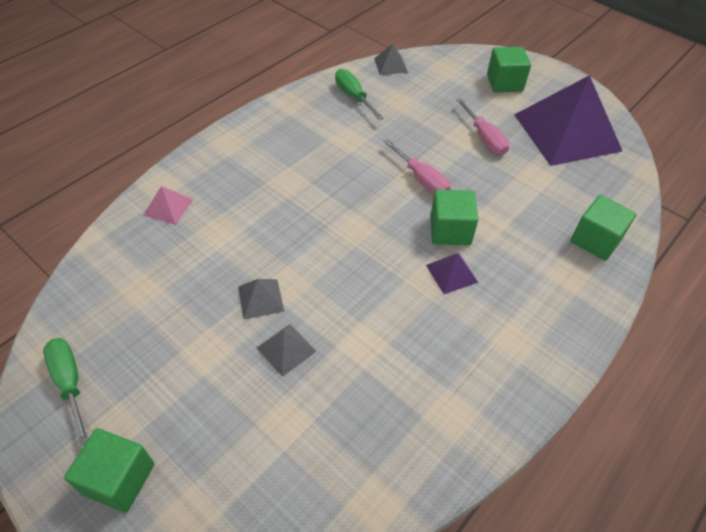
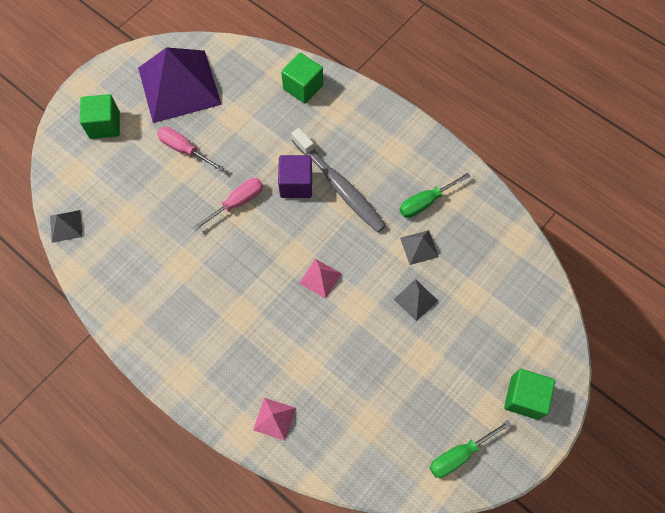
camera: 90 degrees left, 15 degrees up
grey pyramid [238,279,284,319] -> grey pyramid moved to [400,230,439,265]
green screwdriver [335,69,384,120] -> green screwdriver moved to [399,172,471,218]
purple pyramid [426,253,478,294] -> grey toothbrush [291,128,386,233]
green cube [430,190,478,245] -> purple cube [278,155,312,198]
pink screwdriver [456,98,509,155] -> pink screwdriver turned 120 degrees counterclockwise [157,127,224,172]
none -> pink pyramid [299,259,342,299]

